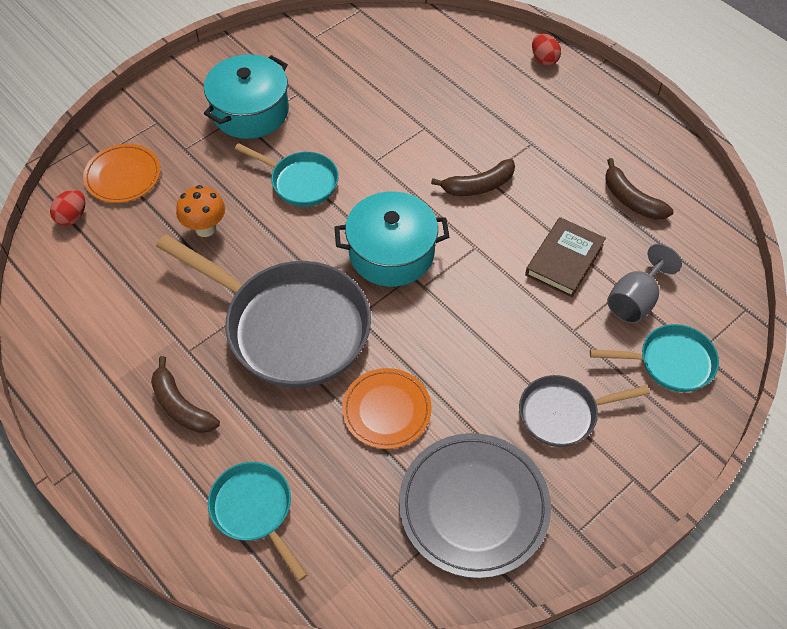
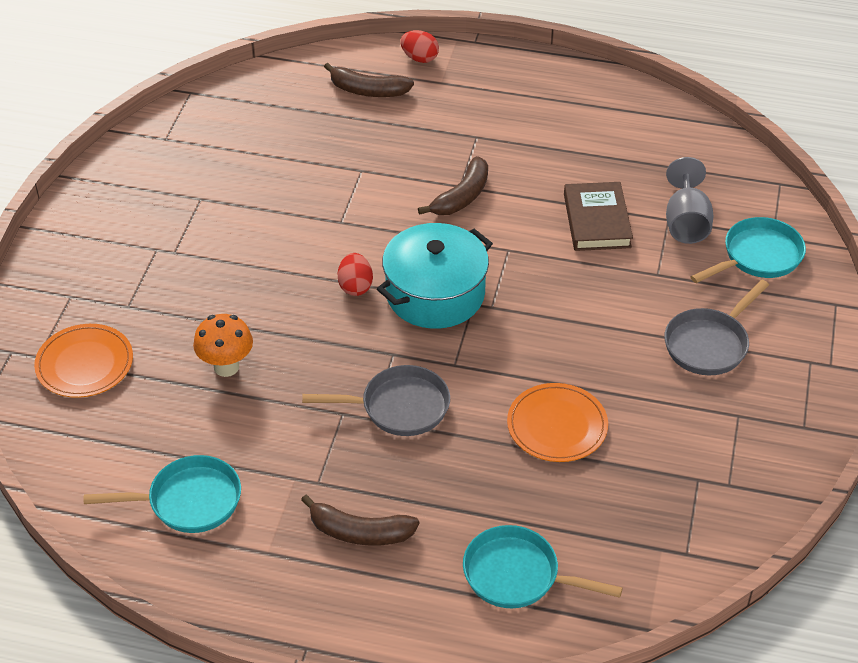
camera: 35 degrees left, 10 degrees down
red egg [50,190,85,226] -> red egg moved to [338,253,373,296]
grey pan [156,234,371,388] -> grey pan [302,365,450,436], size x0.52
turquoise pot [204,54,289,139] -> none
turquoise pan [235,143,339,207] -> turquoise pan moved to [84,455,241,533]
grey plate [399,433,551,578] -> none
brown banana [606,158,674,220] -> brown banana moved to [324,63,414,97]

